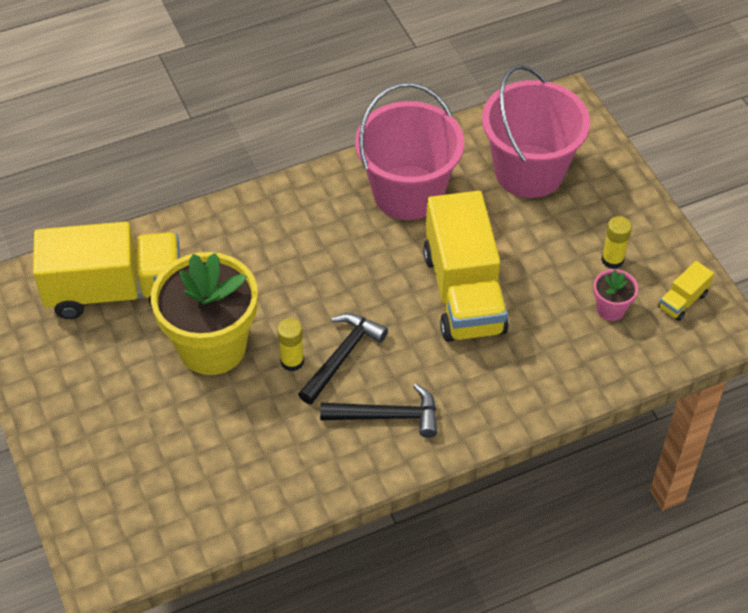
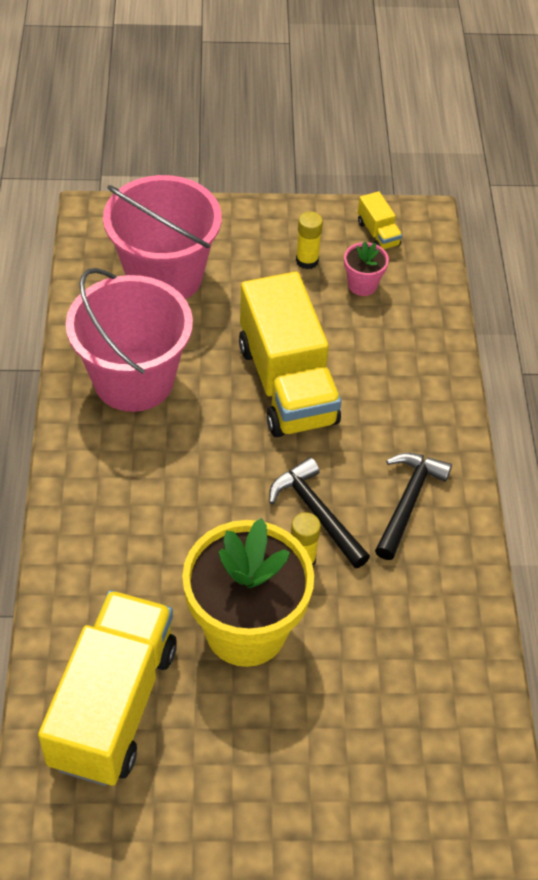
camera: 70 degrees left, 0 degrees up
yellow truck [423,191,509,342] -> yellow truck turned 60 degrees clockwise [239,272,342,437]

